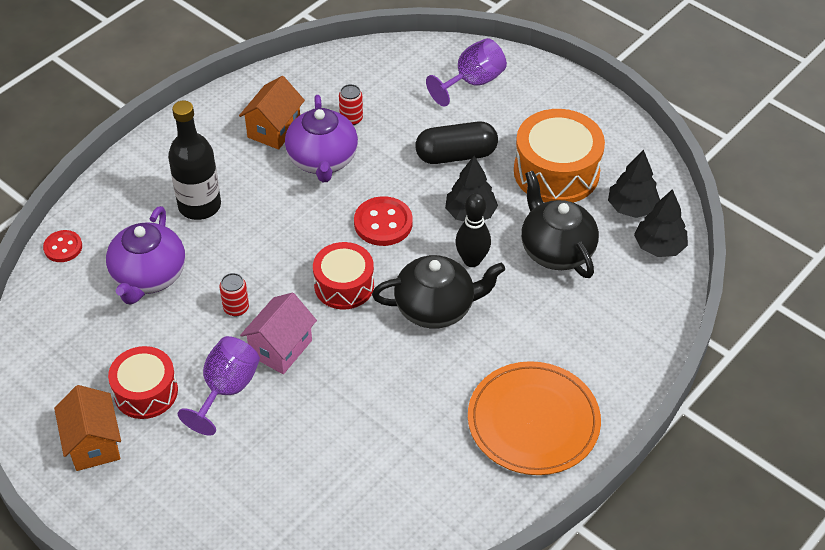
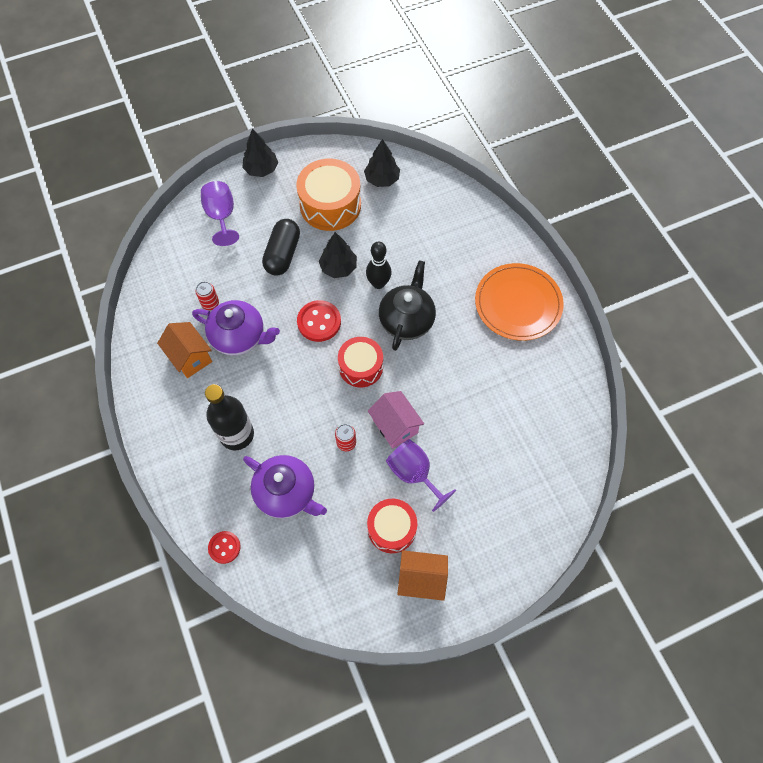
camera: 65 degrees left, 15 degrees up
black teapot [521,171,599,278] -> none
black tree [634,189,688,257] -> black tree moved to [242,129,278,177]

